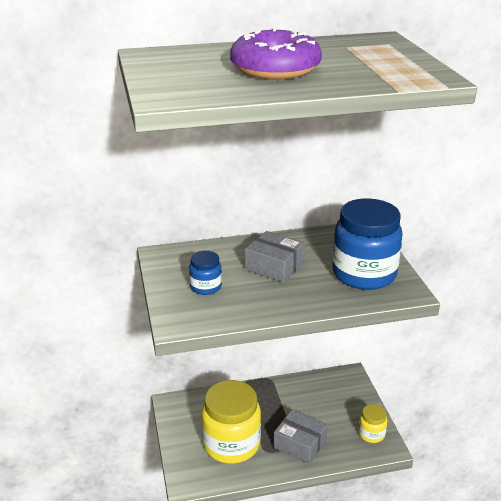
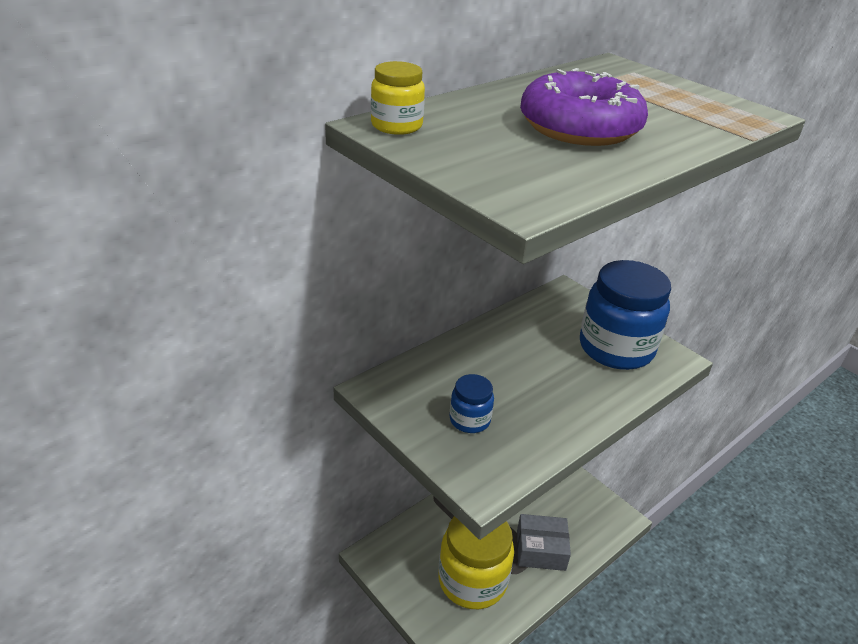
camera: 30 degrees left, 5 degrees up
grey box [245,231,305,283] -> none
yellow jar [358,404,387,443] -> yellow jar moved to [371,61,425,135]

